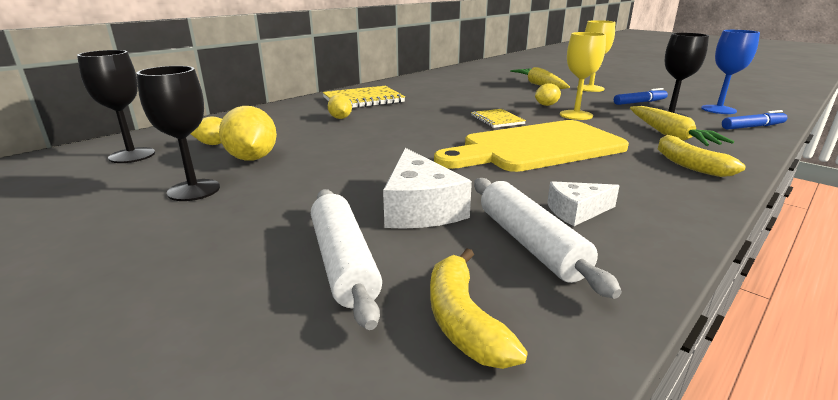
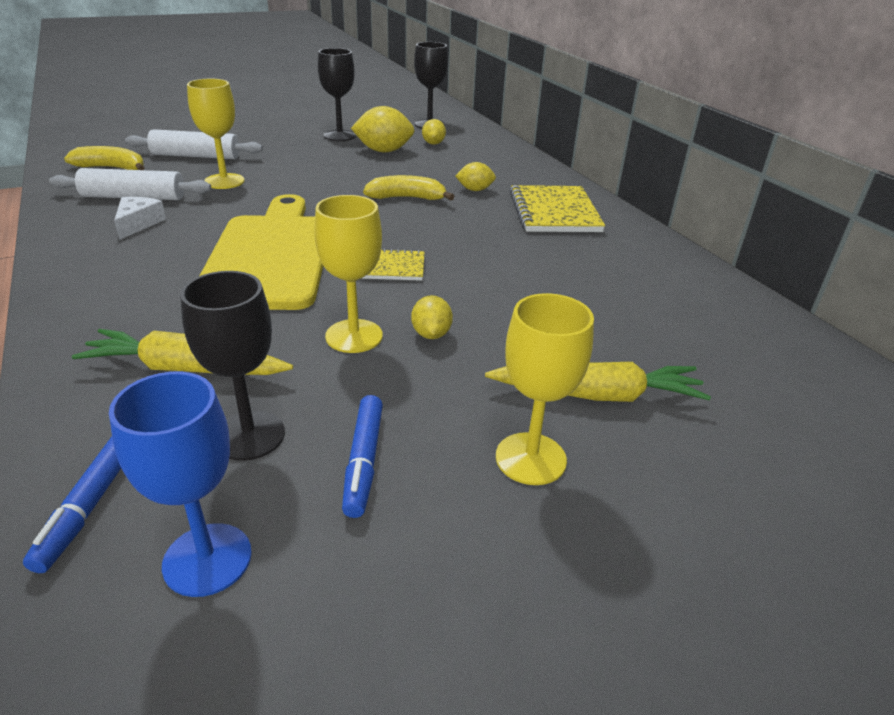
camera: 110 degrees right, 10 degrees up
white cheese [383,148,472,229] -> yellow goblet [187,79,245,189]
yellow banana [658,135,746,177] -> yellow banana moved to [363,175,455,200]

